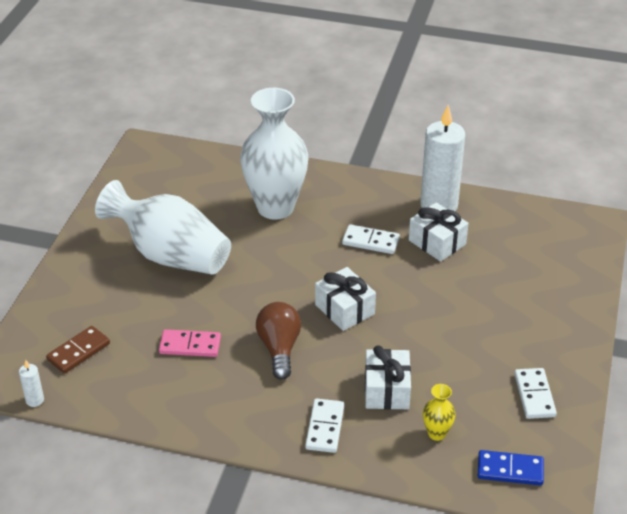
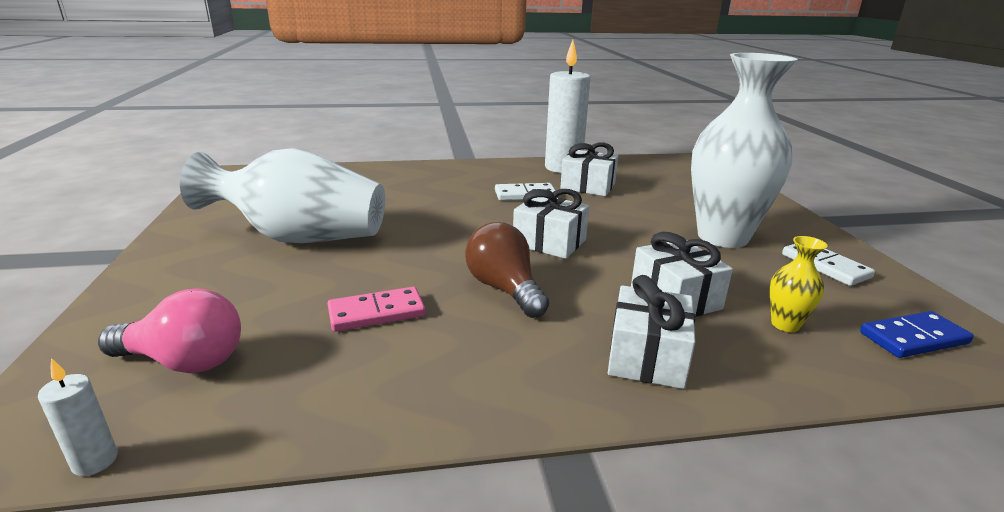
camera: 25 degrees left, 15 degrees down
brown domino [46,326,110,374] -> pink light bulb [98,289,241,373]
white vase [240,88,308,220] -> white vase moved to [691,53,798,248]
white domino [305,398,344,453] -> white gift [608,275,695,389]

